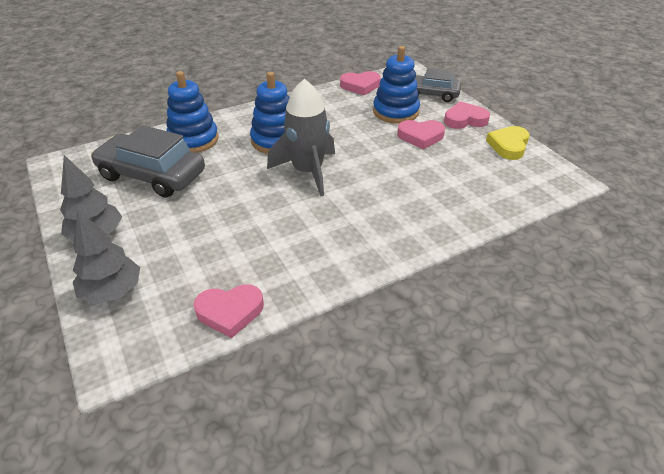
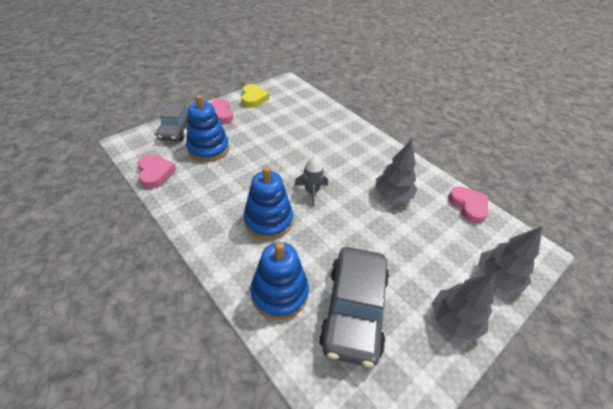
camera: 105 degrees left, 5 degrees up
grey rocket [267,79,335,196] -> grey rocket [295,156,328,207], size x0.56
pink heart [397,120,445,149] -> none
yellow heart [486,126,530,160] -> yellow heart turned 105 degrees counterclockwise [241,84,269,108]
none -> grey tree [376,140,417,202]

